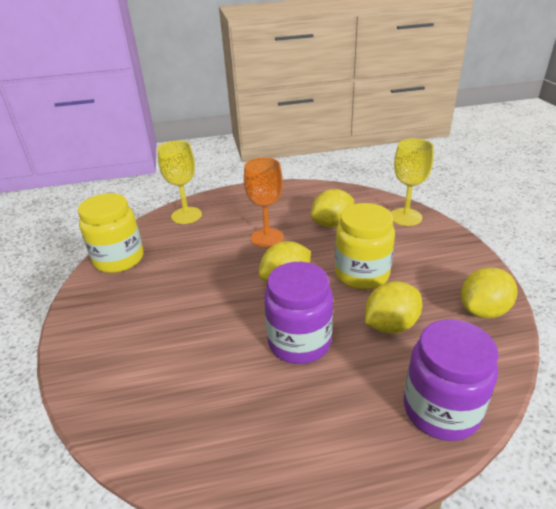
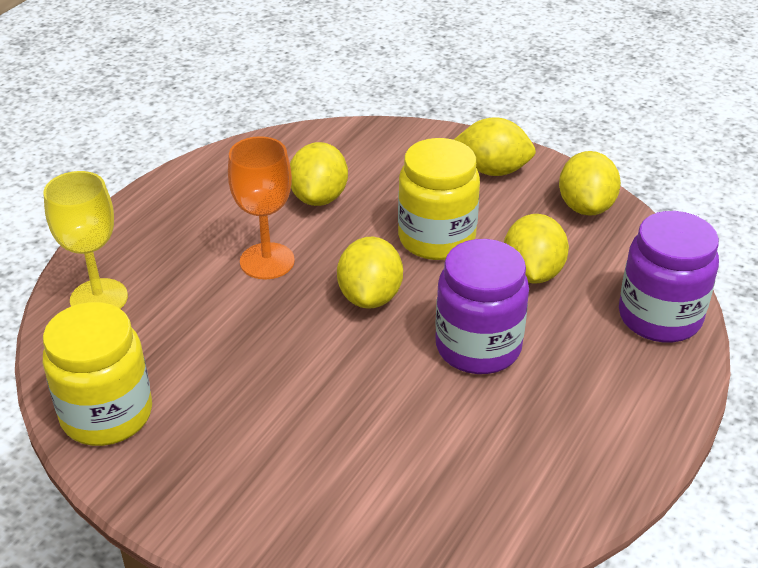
camera: 50 degrees left, 5 degrees up
yellow goblet [391,139,434,226] -> none
none -> yellow lemon [454,117,536,176]

